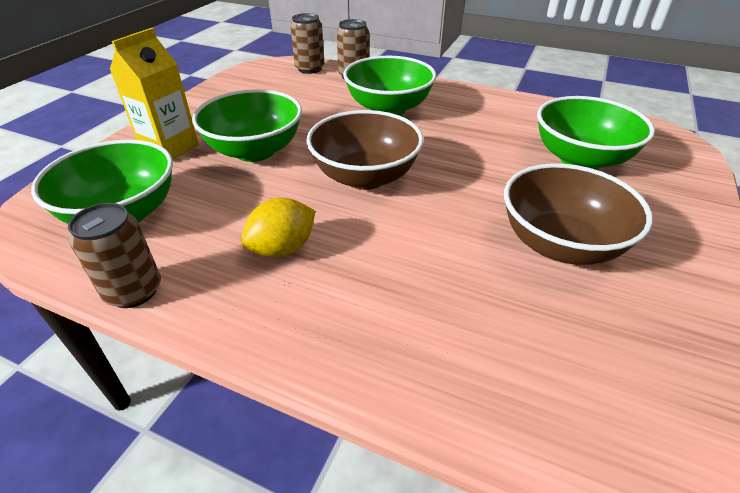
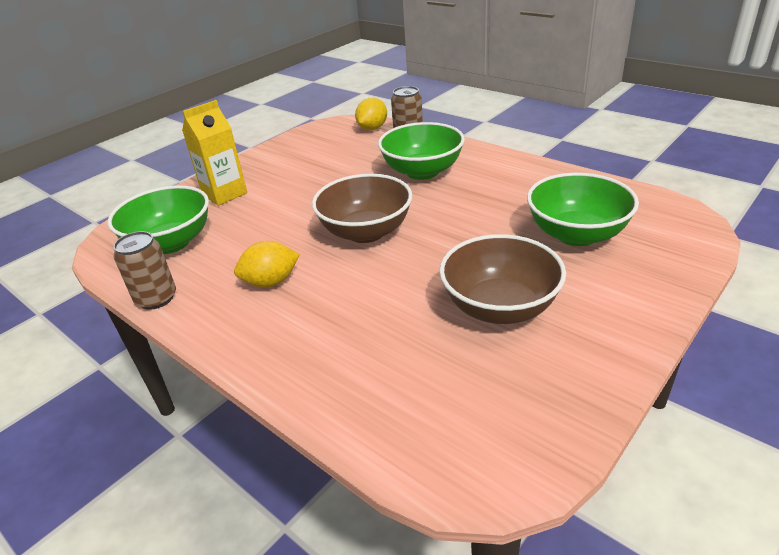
camera: 20 degrees right, 5 degrees down
green bowl [192,89,302,162] -> none
brown can [290,13,325,74] -> yellow lemon [355,98,387,130]

